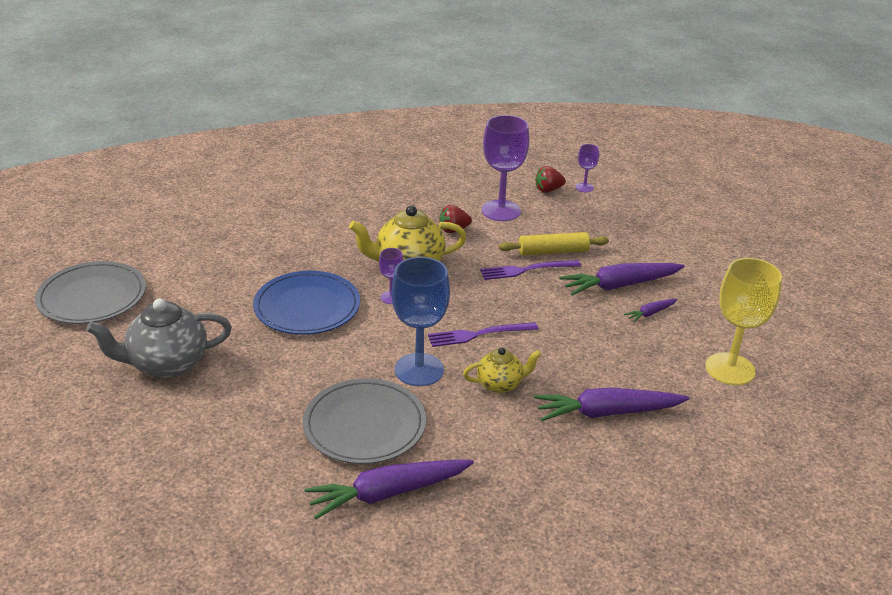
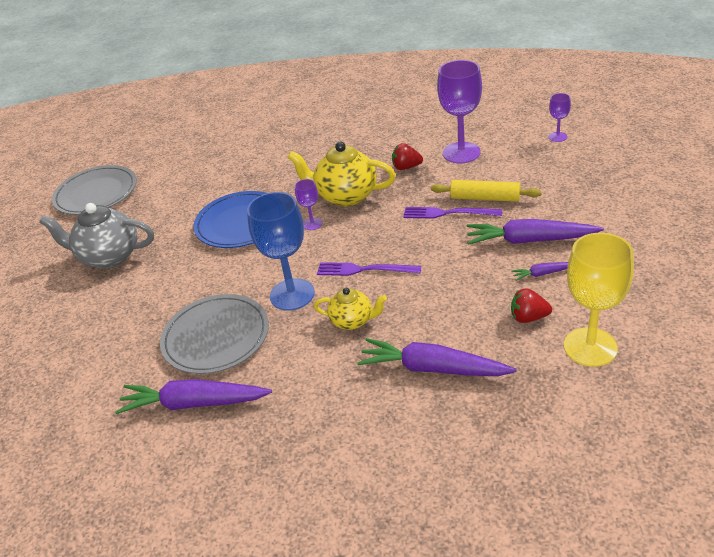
camera: 30 degrees right, 5 degrees up
red strawberry [535,166,566,193] -> red strawberry moved to [511,288,552,323]

